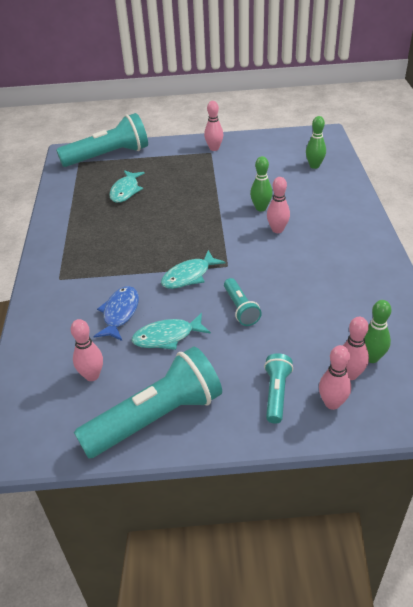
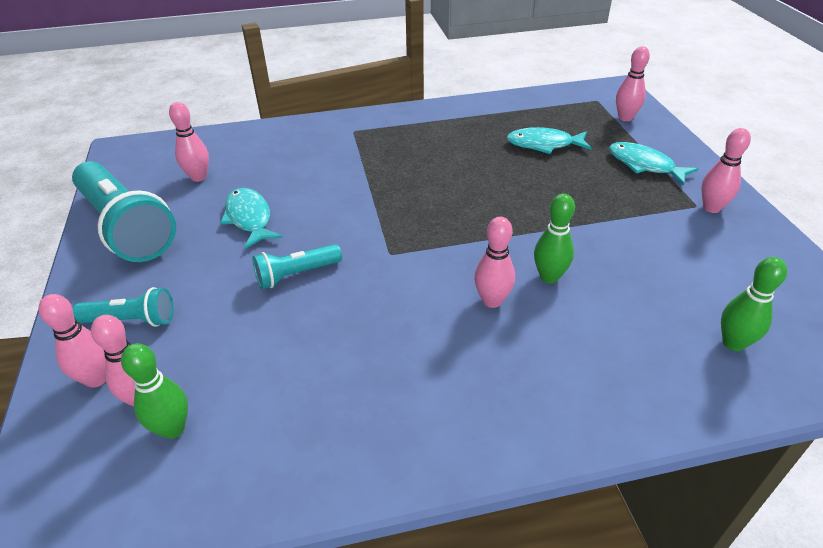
camera: 80 degrees right, 0 degrees up
turquoise flashlight [56,113,148,167] -> pink bowling pin [616,46,650,121]
blue fish [93,286,139,341] -> none
turquoise fish [161,250,225,289] -> turquoise fish moved to [609,142,698,186]

